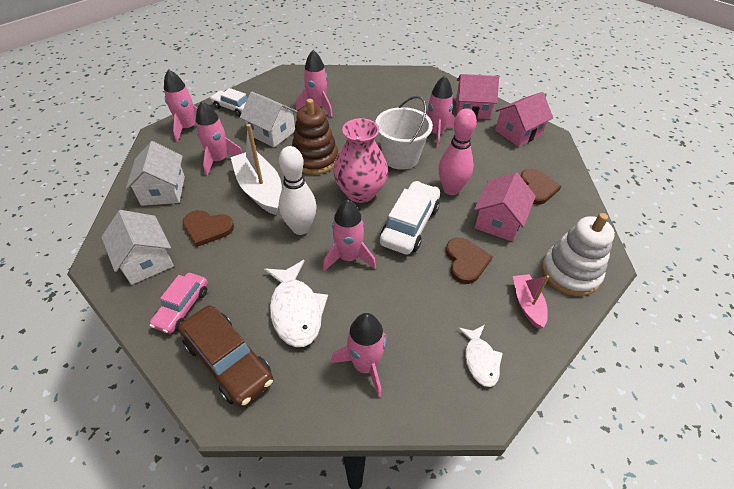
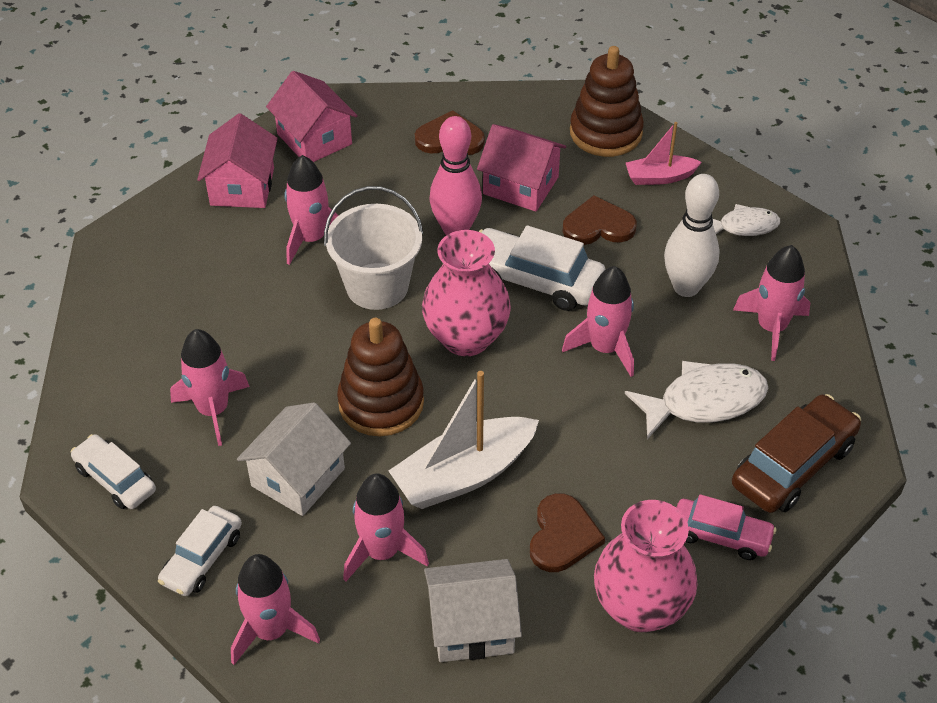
camera: 90 degrees left, 0 degrees up
white house [101,210,174,285] -> pink vase [594,500,698,632]
white bowling pin [279,146,317,235] -> white bowling pin moved to [664,174,720,297]
white stacking toy [542,213,615,296] -> brown stacking toy [570,46,644,157]
none -> white car [70,434,156,509]

